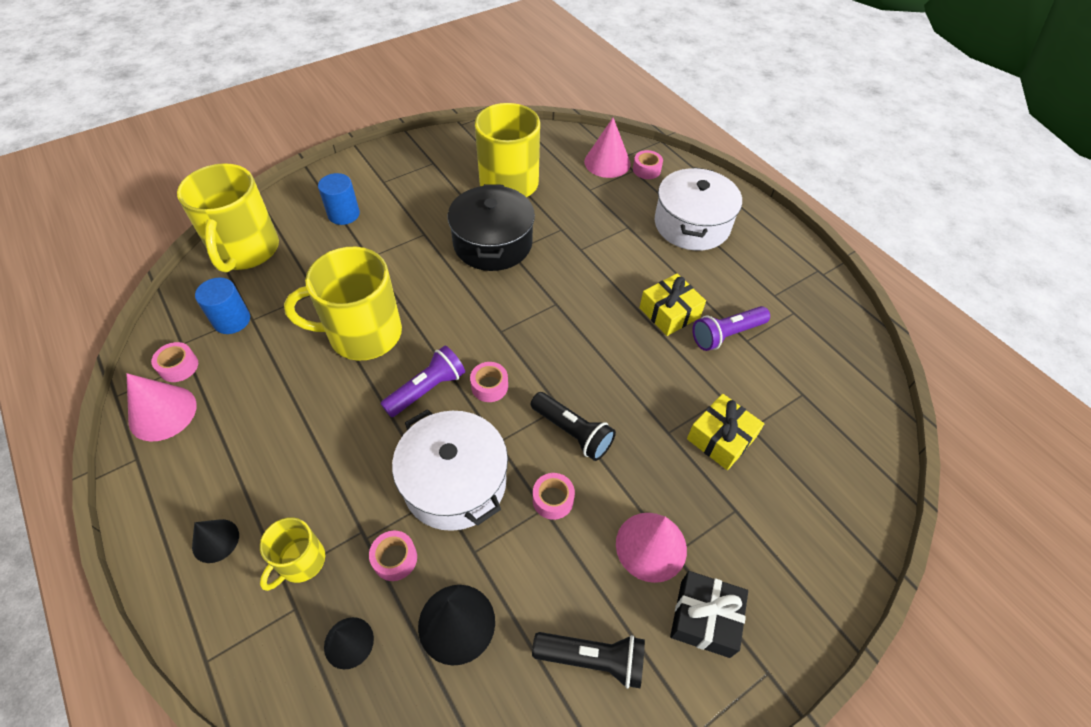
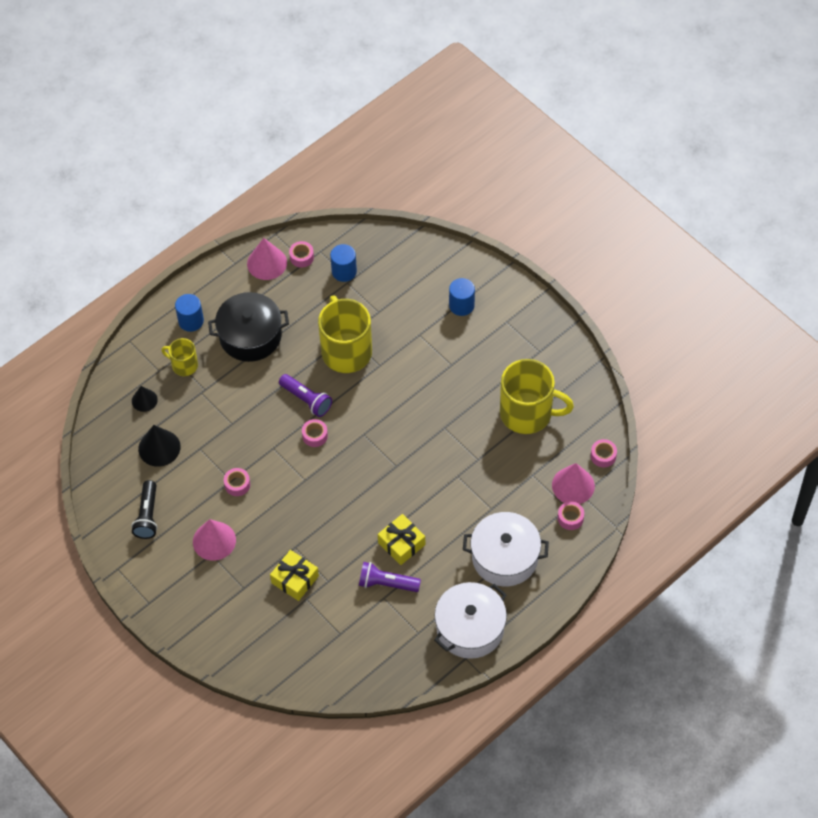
camera: 85 degrees right, 5 degrees up
yellow mug [177,163,279,272] -> none
black cone [192,519,239,563] -> blue cylinder [175,294,204,332]
pink tape [369,531,417,581] -> pink tape moved to [591,439,617,468]
white pot [392,409,508,531] -> white pot moved to [434,582,507,659]
black pot [448,184,535,271] -> black pot moved to [208,292,289,362]
black flashlight [531,392,616,461] -> none
black gift [670,571,748,658] -> none
purple flashlight [692,306,770,351] -> purple flashlight turned 45 degrees counterclockwise [359,562,421,592]

